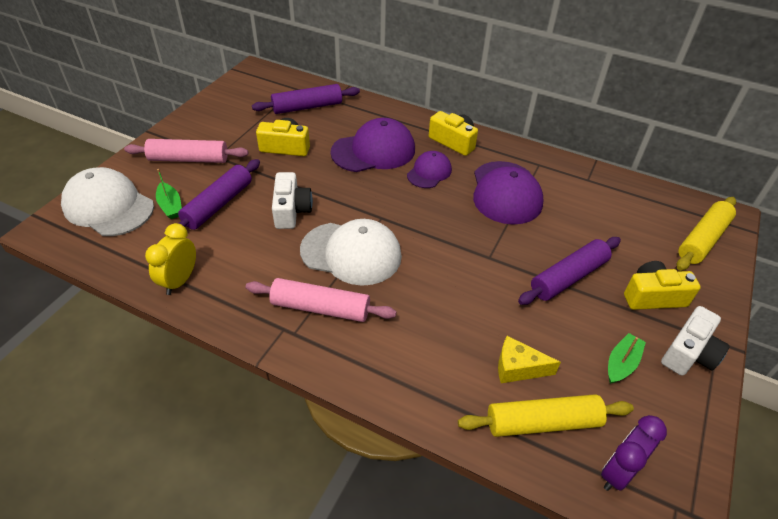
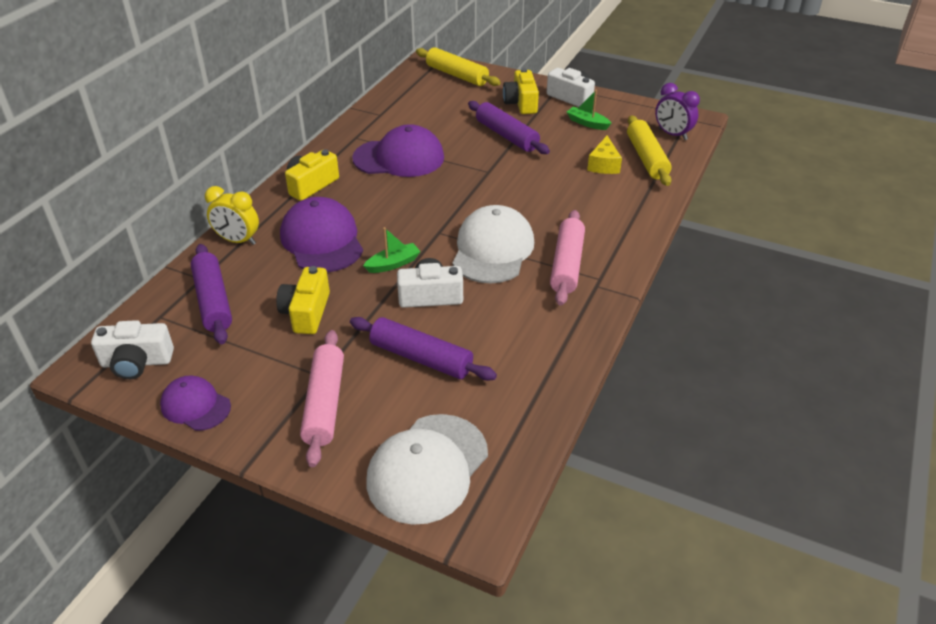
camera: 90 degrees left, 5 degrees down
yellow clock [145,223,196,295] -> yellow clock moved to [205,186,259,245]
green boat [156,169,182,219] -> green boat moved to [363,227,421,273]
purple cap [407,151,452,188] -> purple cap moved to [160,375,231,431]
none -> white camera [91,320,174,379]

